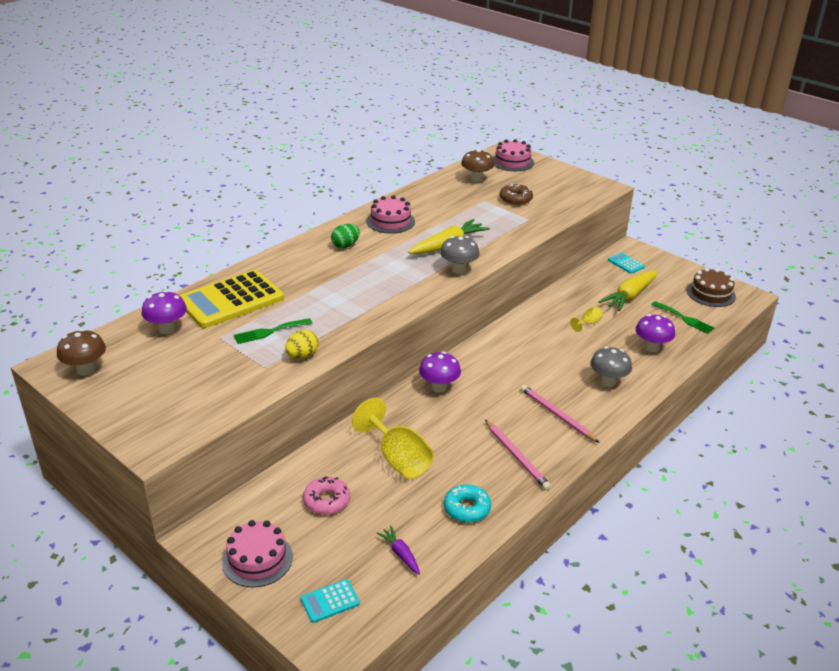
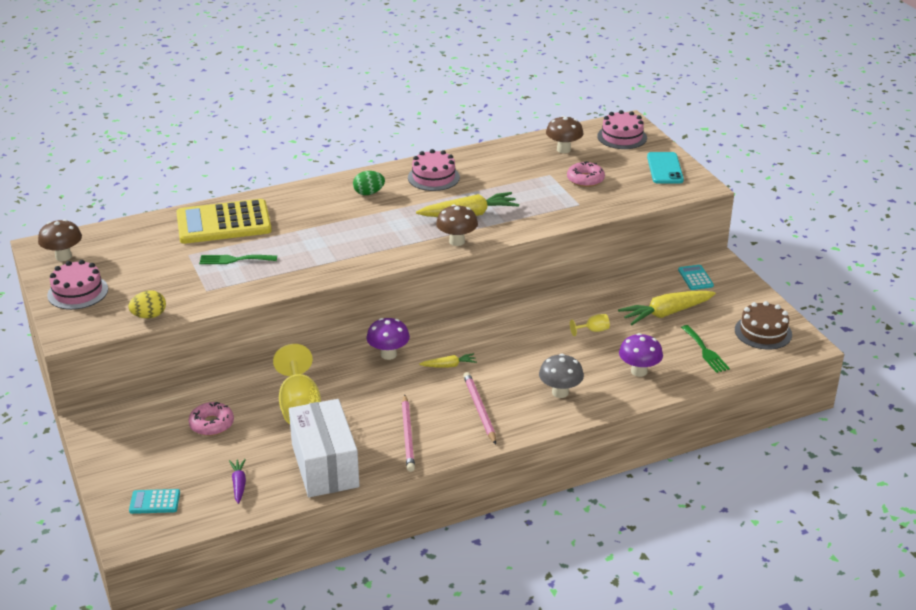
camera: 25 degrees right, 0 degrees up
purple mushroom [142,290,187,334] -> none
pink cake [222,520,293,587] -> pink cake moved to [47,260,108,310]
yellow egg [285,330,318,359] -> yellow egg moved to [128,290,166,318]
grey mushroom [440,236,480,274] -> brown mushroom [436,204,478,246]
turquoise donut [444,484,491,523] -> white box [289,399,359,497]
brown donut [500,184,533,205] -> pink donut [567,161,605,187]
none -> yellow carrot [419,353,477,368]
none -> turquoise phone [647,152,684,184]

